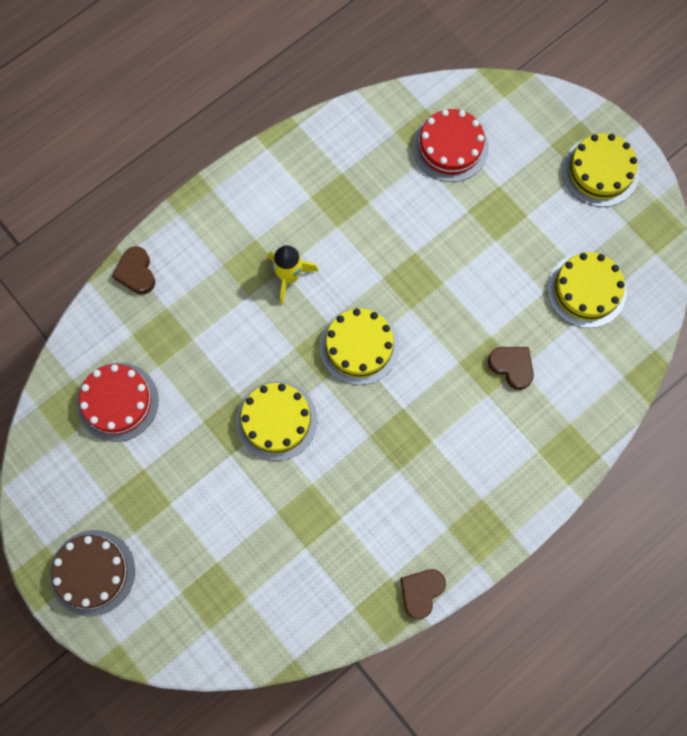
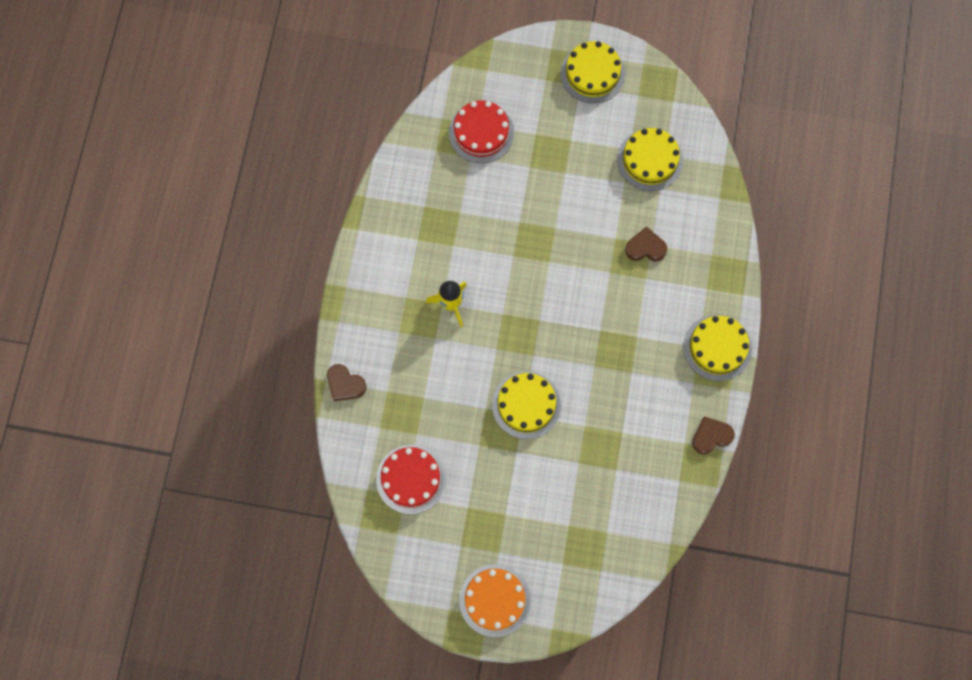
camera: 40 degrees left, 0 degrees up
brown cake [50,530,135,616] -> orange cake [459,564,531,637]
yellow cake [320,308,400,385] -> yellow cake moved to [683,315,752,381]
brown heart [400,569,446,619] -> brown heart turned 75 degrees clockwise [692,416,735,454]

